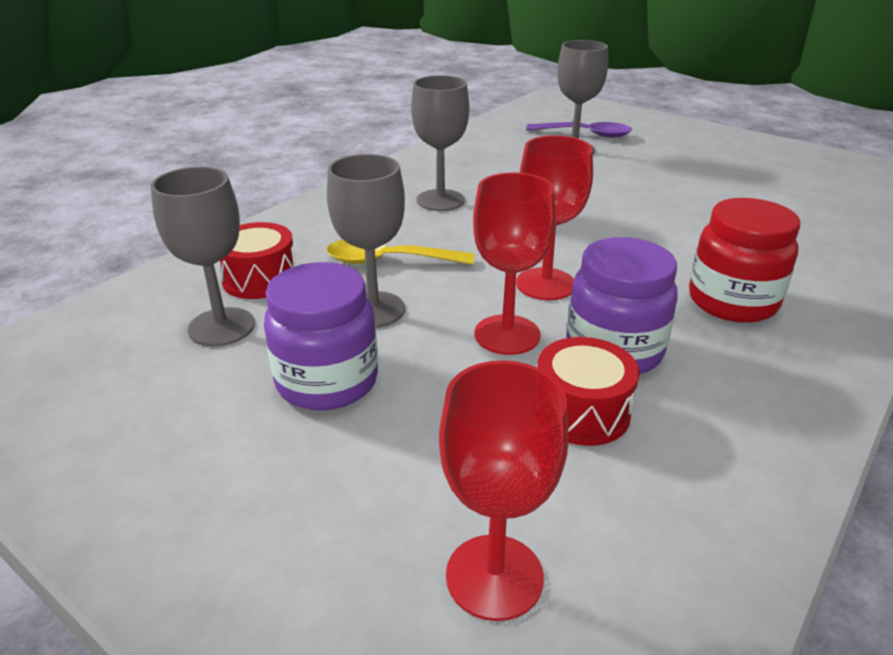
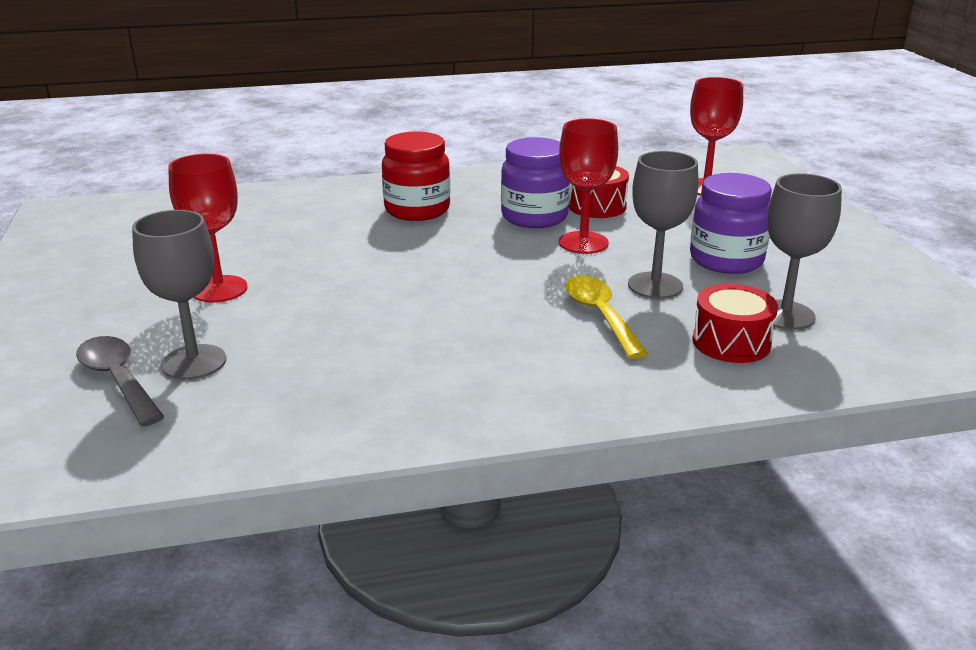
camera: 140 degrees left, 5 degrees down
yellow spoon [326,240,474,265] -> yellow spoon turned 150 degrees counterclockwise [565,276,648,359]
grey goblet [411,75,469,211] -> none
red goblet [516,135,593,300] -> red goblet moved to [168,154,248,303]
purple spoon [526,122,632,138] -> grey spoon [76,336,164,426]

